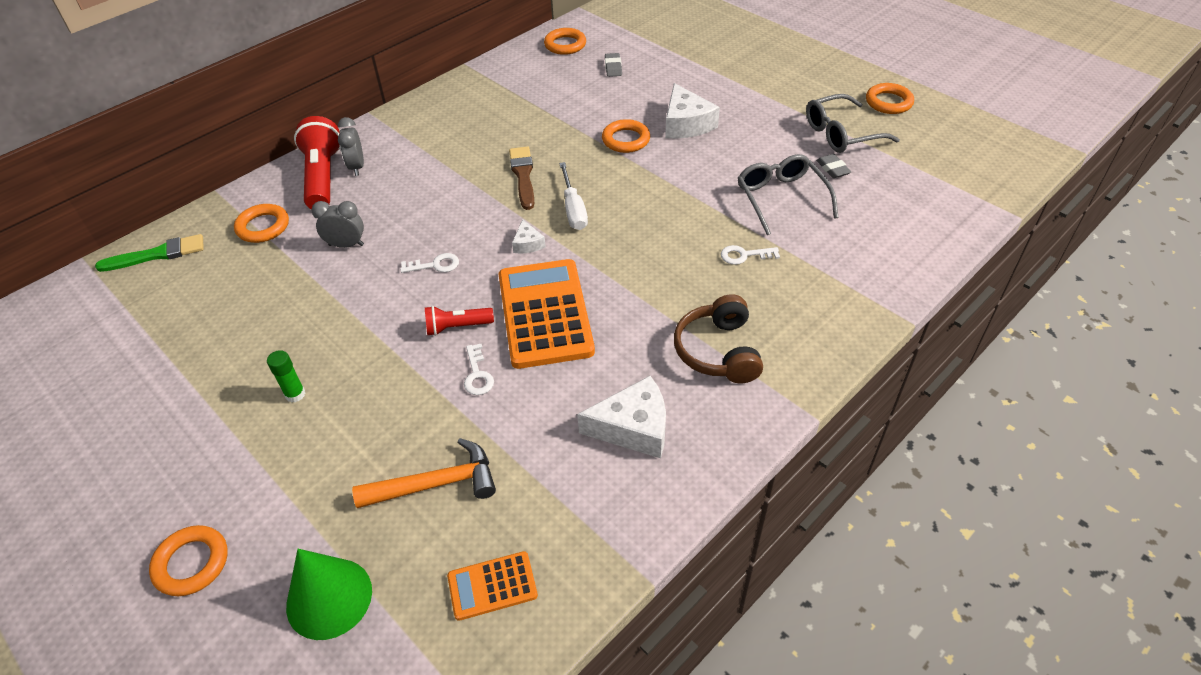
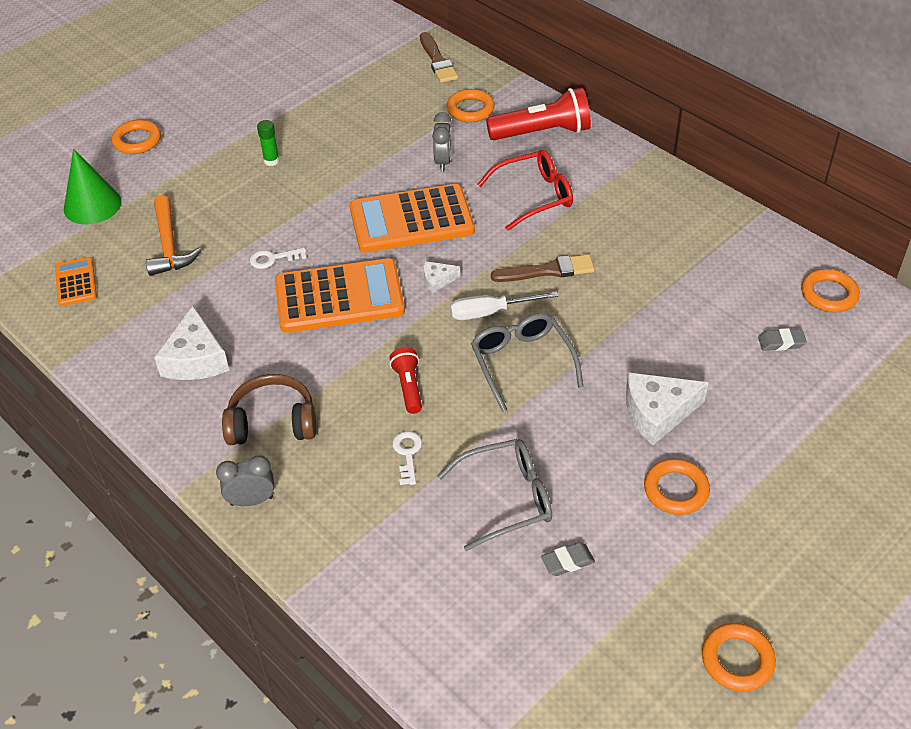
camera: 90 degrees right, 0 degrees up
green brush [95,234,204,272] -> brown brush [420,32,458,83]
grey clock [338,117,364,176] -> grey clock moved to [216,455,274,506]
white key [400,253,459,273] -> orange calculator [350,184,475,253]
red flashlight [425,306,494,336] -> red flashlight moved to [390,347,422,414]
orange ring [602,119,650,153] -> orange ring moved to [644,459,710,515]
grey glasses [806,94,900,153] -> grey glasses moved to [471,313,583,412]
none -> red glasses [478,150,573,231]

